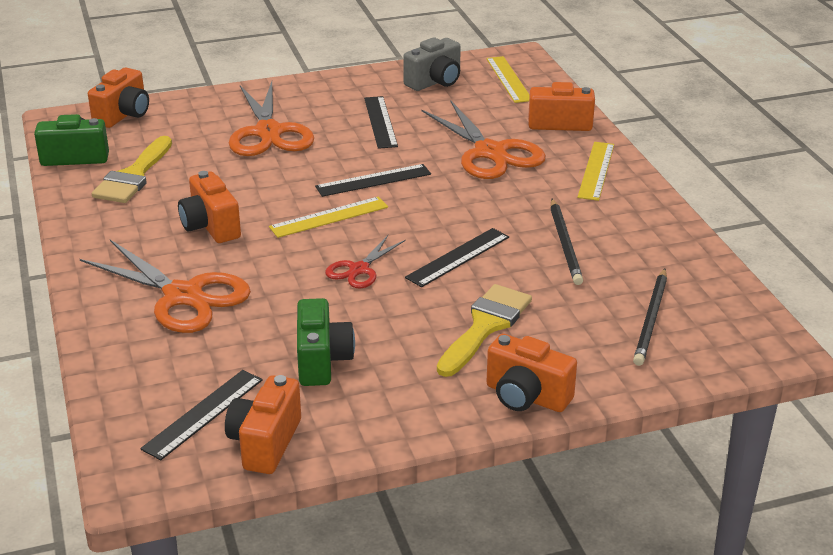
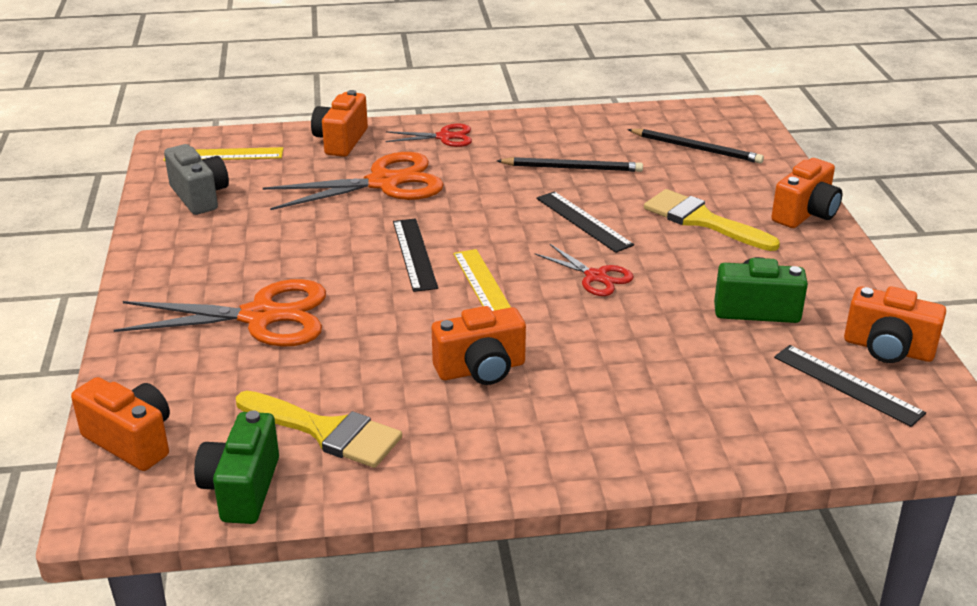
camera: 80 degrees left, 0 degrees up
orange scissors [80,240,251,333] -> none
black ruler [364,96,398,149] -> none
yellow ruler [577,142,614,201] -> red scissors [385,124,472,147]

